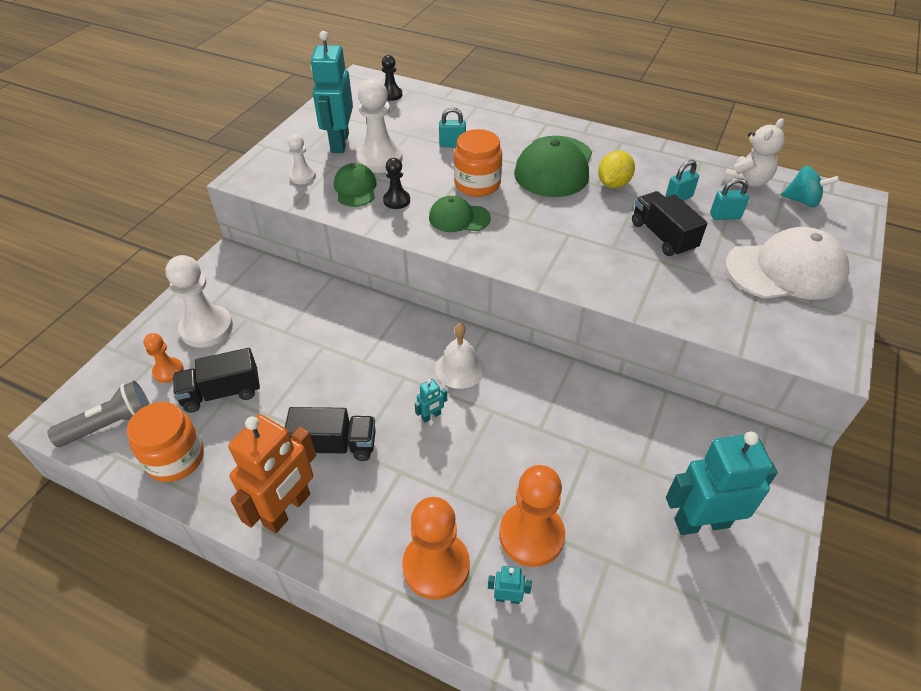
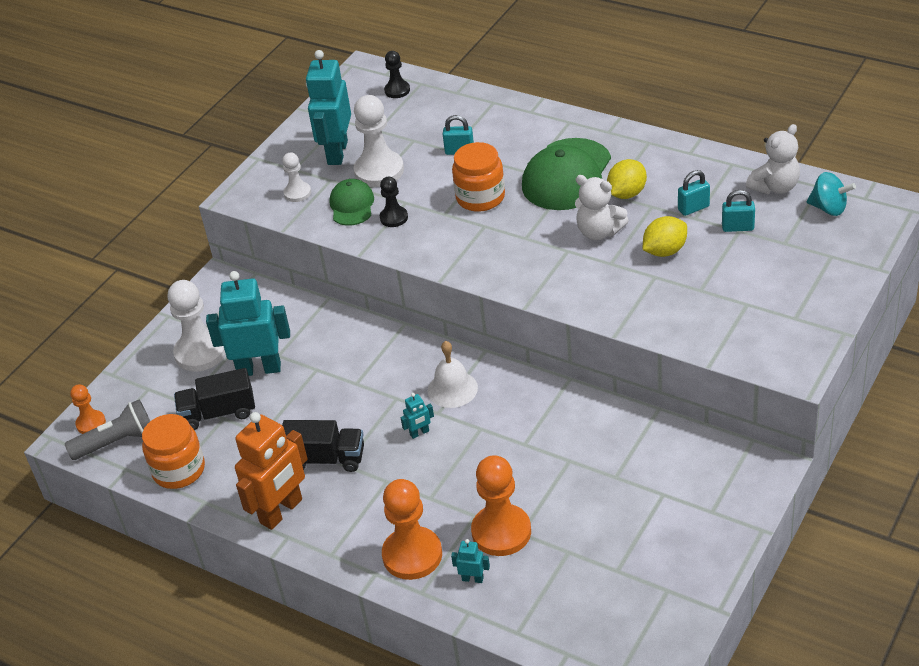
camera: 10 degrees right, 5 degrees down
orange pawn [144,333,184,383] -> orange pawn moved to [70,384,106,434]
green cap [429,196,491,232] -> none
black truck [632,191,708,257] -> yellow lemon [643,216,687,257]
turquoise robot [666,432,778,535] -> turquoise robot moved to [206,271,290,376]
white cap [725,227,849,300] -> none
none -> white teddy bear [575,175,629,240]

